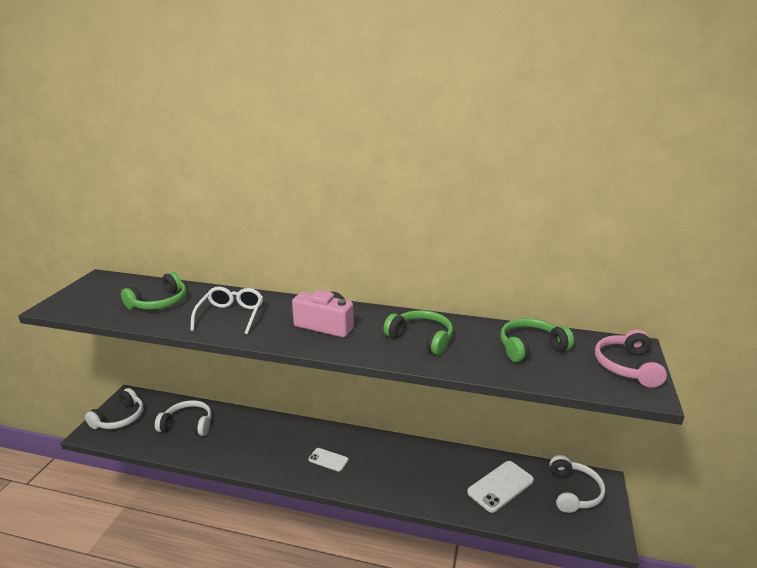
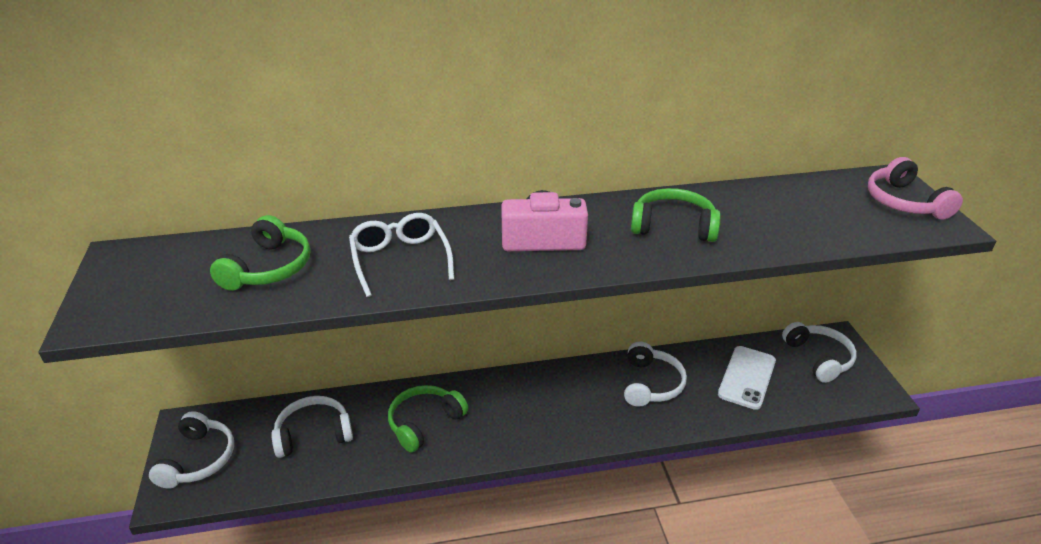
camera: 25 degrees left, 10 degrees up
white phone [308,448,348,472] -> none
green headphones [500,318,574,362] -> green headphones moved to [388,385,468,453]
none -> white headphones [624,342,687,407]

